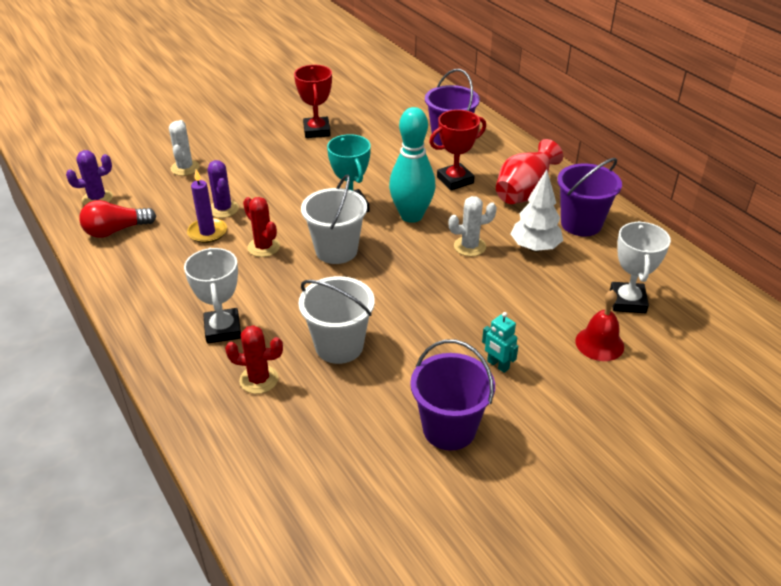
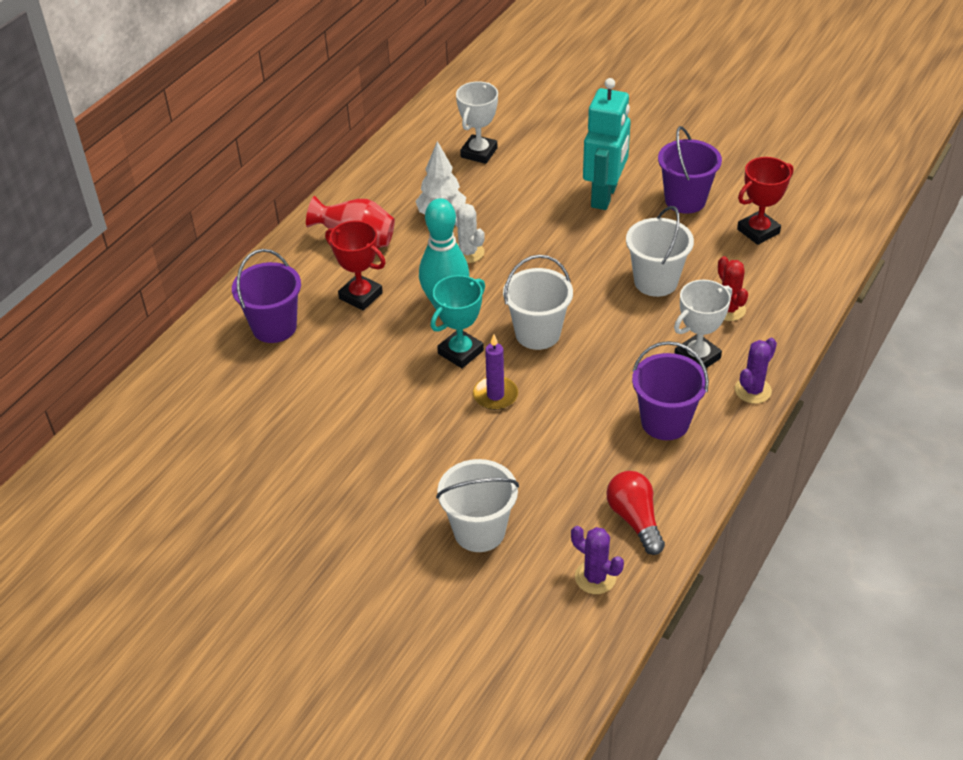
camera: 115 degrees left, 5 degrees up
red light bulb [79,200,156,238] -> red light bulb turned 150 degrees counterclockwise [606,471,665,555]
white cactus [169,120,200,176] -> white bucket [436,459,519,552]
purple candle [187,169,227,243] -> purple candle moved to [473,335,518,410]
purple cactus [208,160,239,218] -> purple cactus moved to [735,338,777,404]
red cactus [243,197,280,257] -> none
red trophy [294,65,332,138] -> red trophy moved to [737,157,793,245]
turquoise robot [482,312,518,373] -> turquoise robot [583,78,631,210], size x2.33
purple bucket [557,158,622,236] -> purple bucket moved to [632,341,709,440]
red bell [576,290,624,361] -> none
white trophy [610,221,671,313] -> white trophy turned 45 degrees counterclockwise [456,81,498,164]

